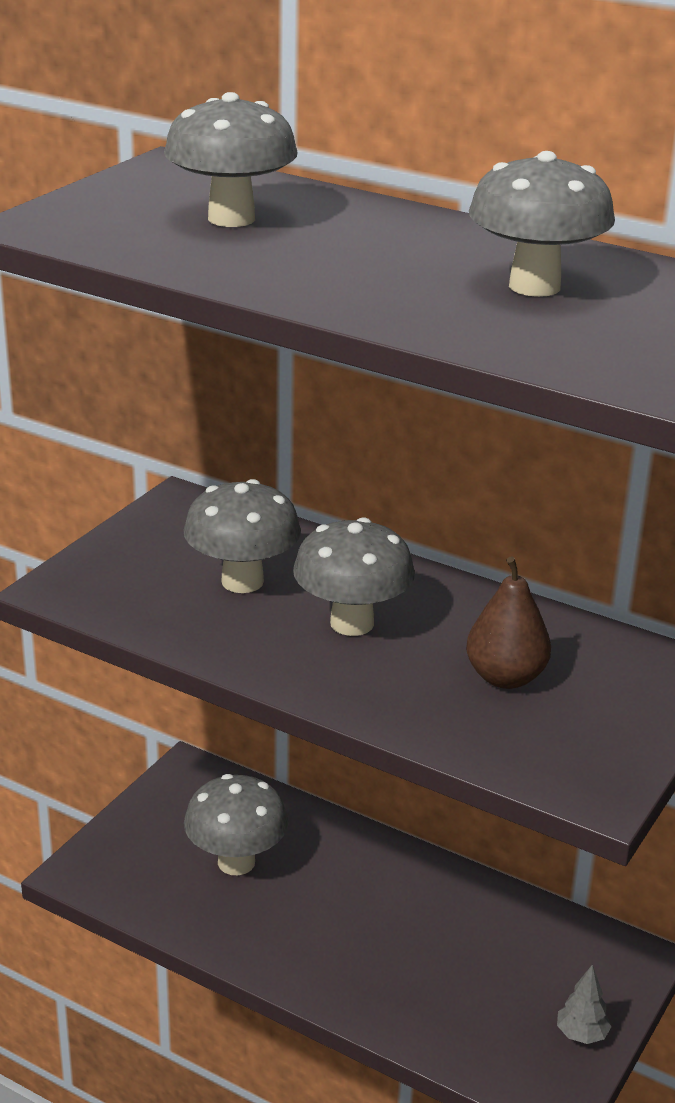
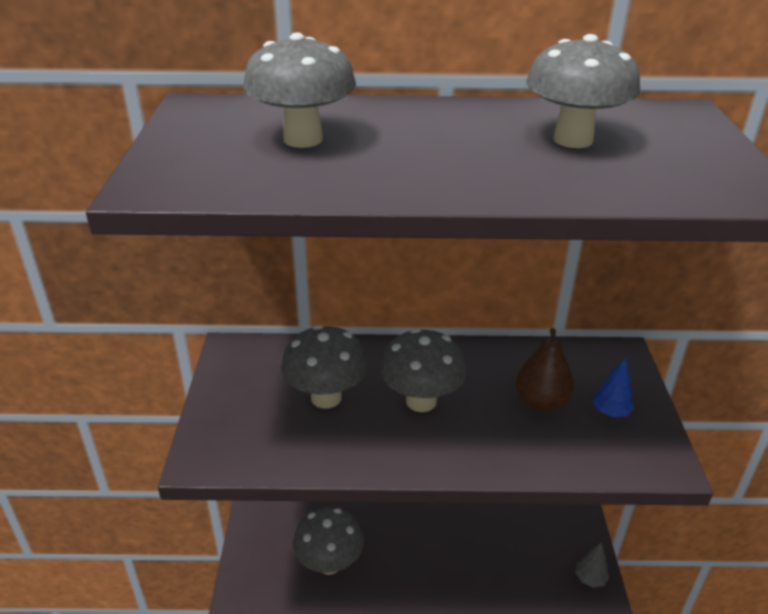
camera: 30 degrees left, 5 degrees up
none -> blue tree [592,357,634,417]

